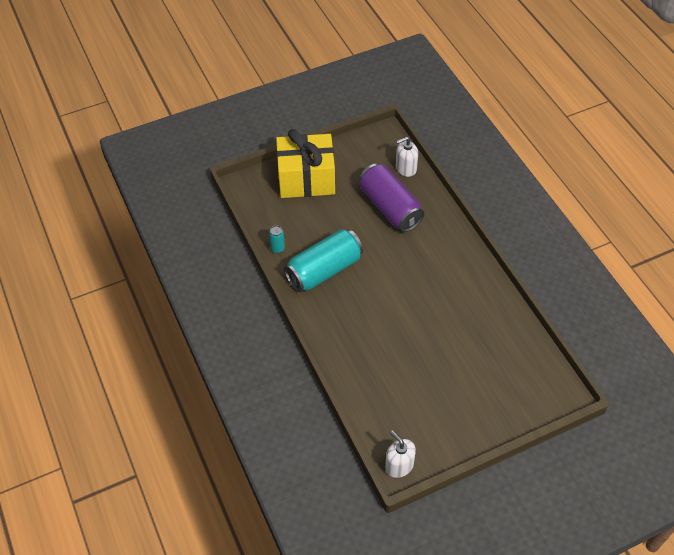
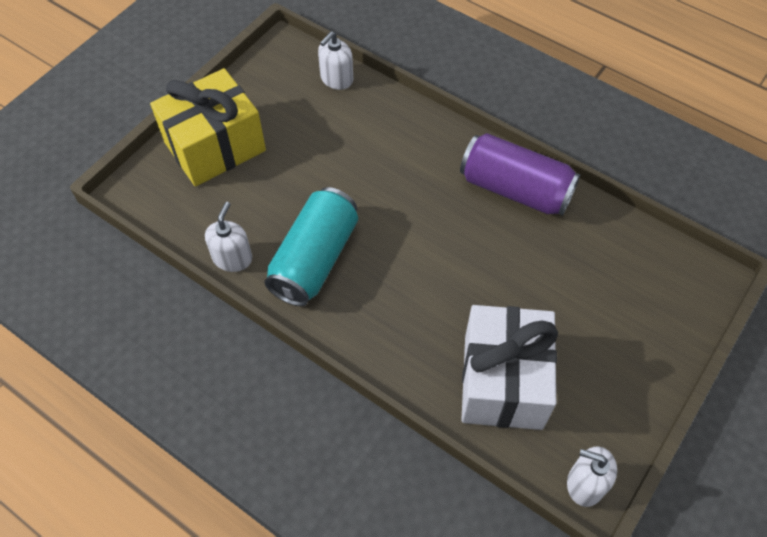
camera: 30 degrees left, 5 degrees up
turquoise can [269,225,285,253] -> white soap dispenser [205,202,252,272]
purple can [359,164,424,232] -> purple can moved to [460,133,581,216]
none -> white gift [461,305,558,430]

